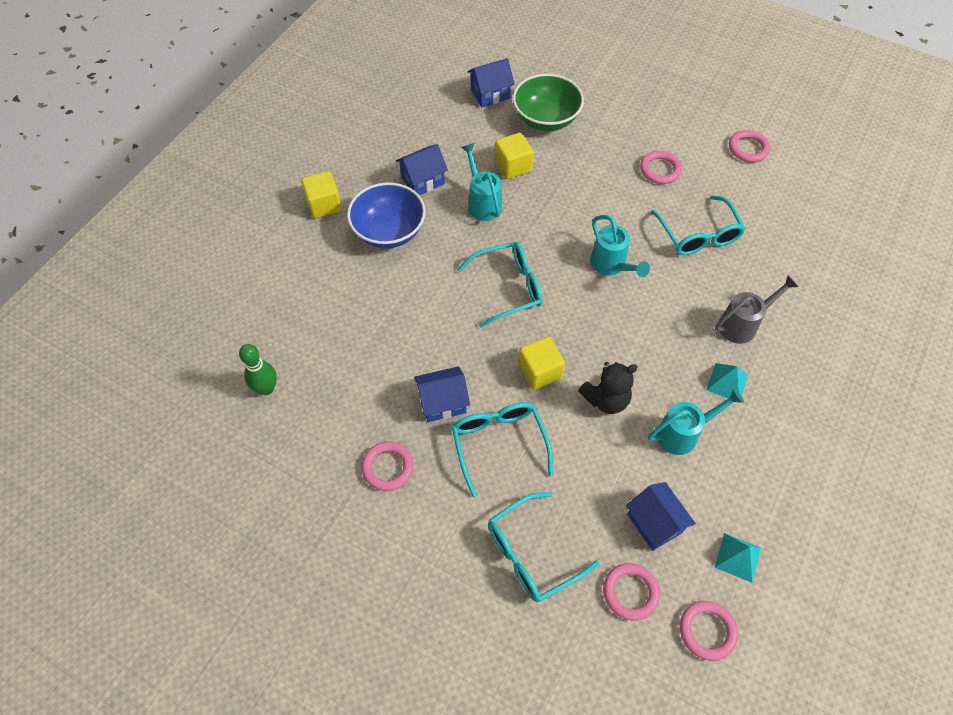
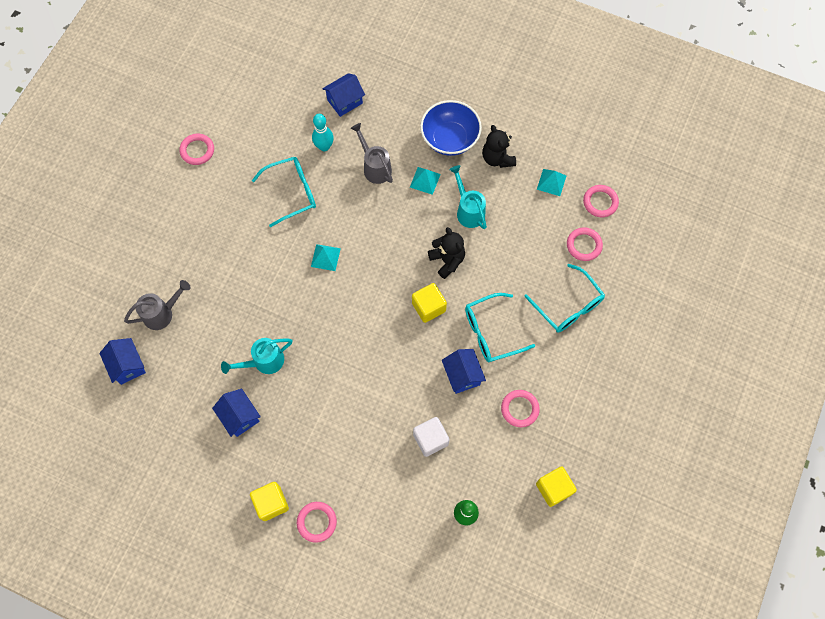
camera: 95 degrees left, 10 degrees up
blue bowl [347,182,426,248] -> blue bowl moved to [420,100,482,156]
turquoise glasses [457,242,542,328] -> none
yellow cube [495,133,534,179] -> yellow cube moved to [536,466,577,507]
green bowl [513,74,584,131] -> grey watering can [124,280,191,330]
turquoise watering can [590,215,650,277] -> turquoise pyramid [311,244,341,271]
blue house [626,482,696,551] -> blue house moved to [322,73,365,117]
pink ring [640,151,682,184] -> pink ring moved to [297,502,337,543]
none -> turquoise bowling pin [312,114,334,151]
none -> white cube [413,417,450,457]
none -> black teddy bear [482,125,516,168]

